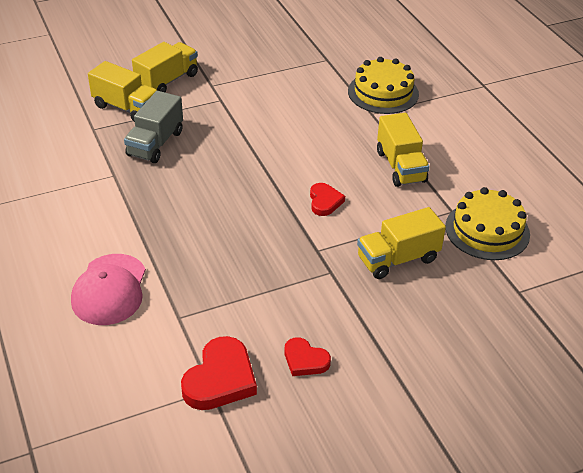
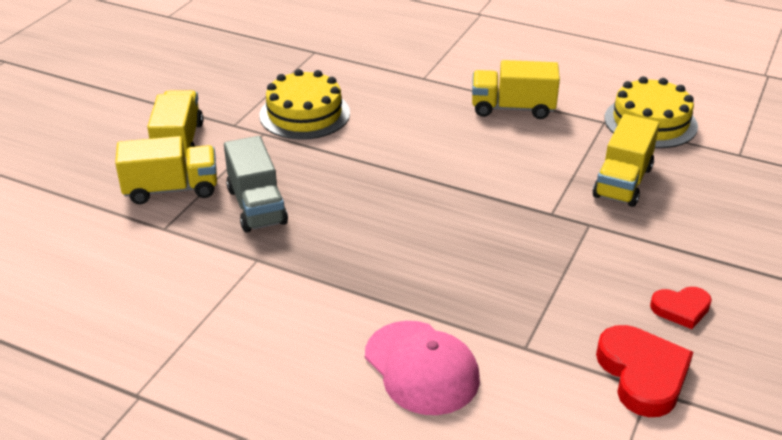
camera: 40 degrees left, 5 degrees down
red heart [310,183,345,216] -> none
yellow cake [348,57,419,114] -> yellow cake moved to [259,69,350,140]
yellow truck [377,113,429,187] -> yellow truck turned 150 degrees clockwise [472,60,560,119]

